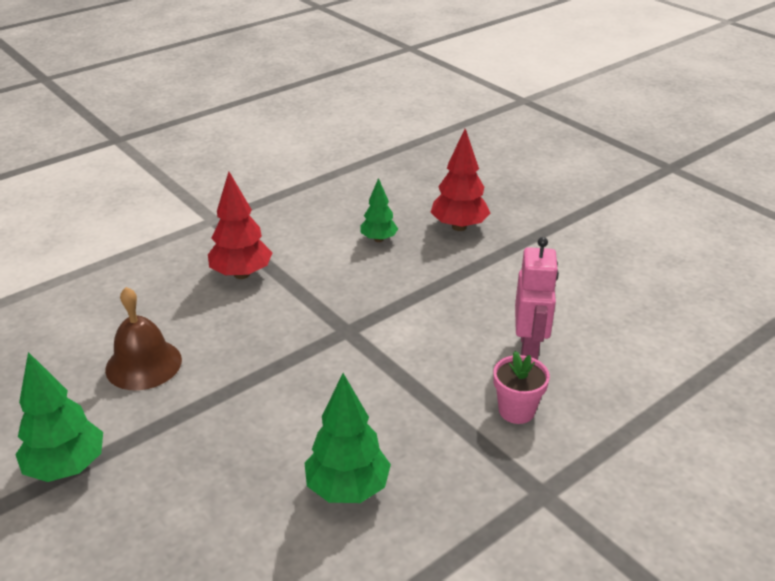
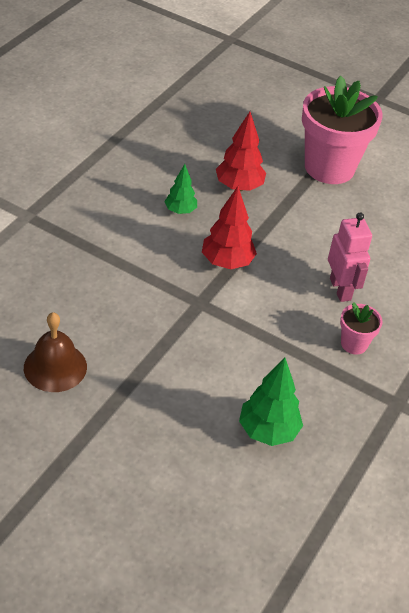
camera: 25 degrees left, 10 degrees up
green tree [15,352,103,482] -> none
red tree [208,172,272,279] -> red tree moved to [202,186,257,269]
none -> pink flower pot [302,76,383,184]

